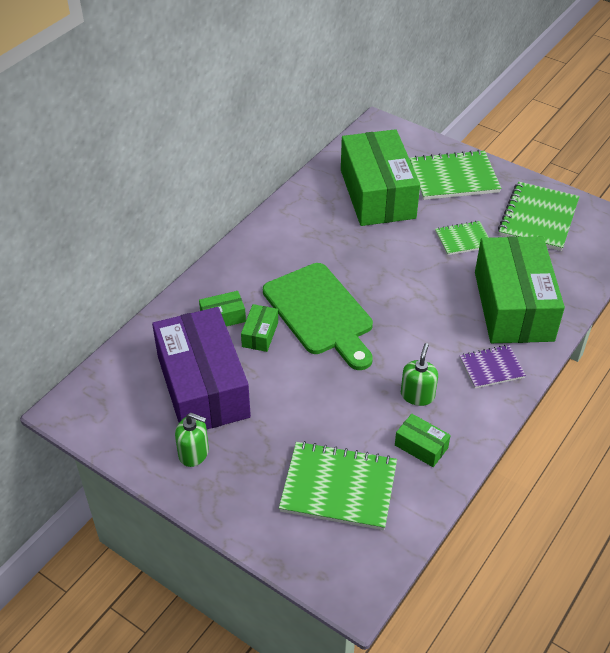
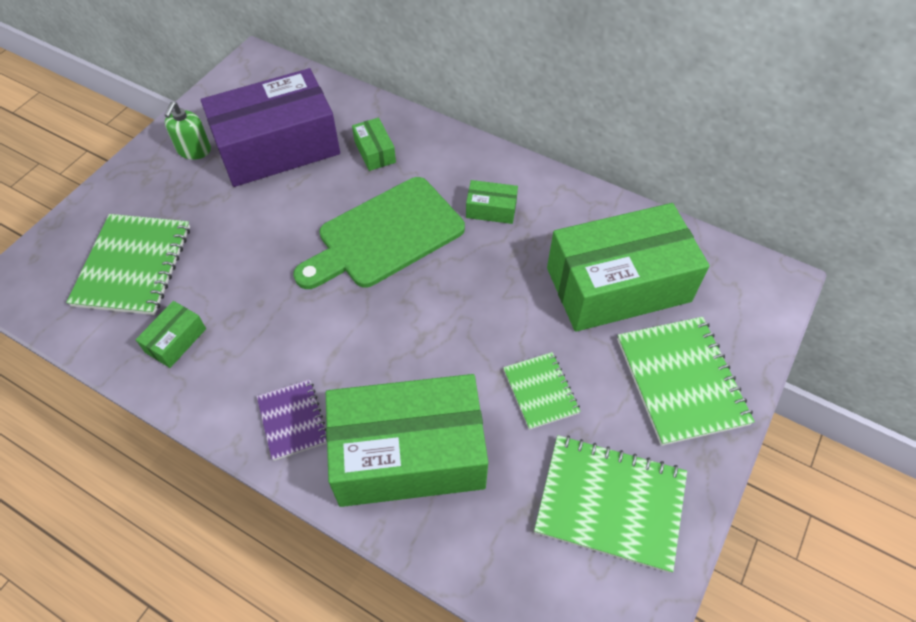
camera: 85 degrees right, 10 degrees up
green box [241,304,278,352] -> green box moved to [466,180,518,224]
green soap dispenser [401,343,438,406] -> none

